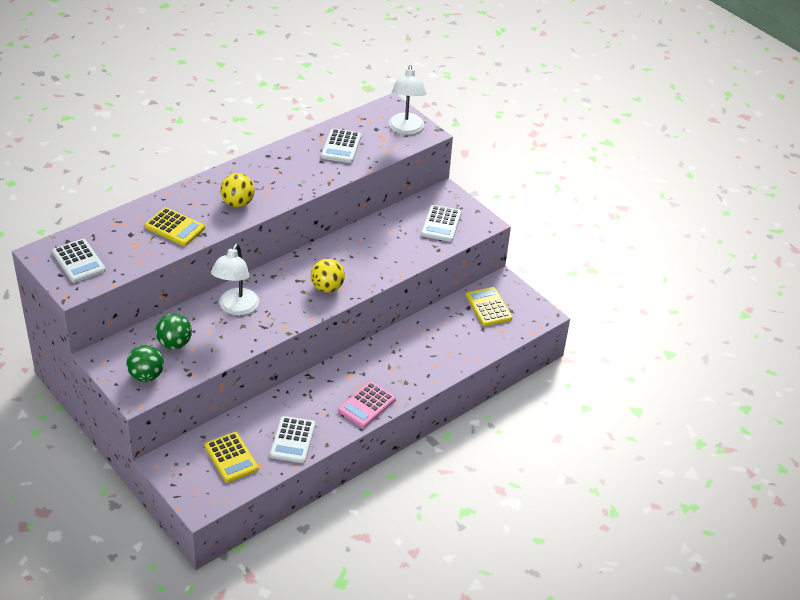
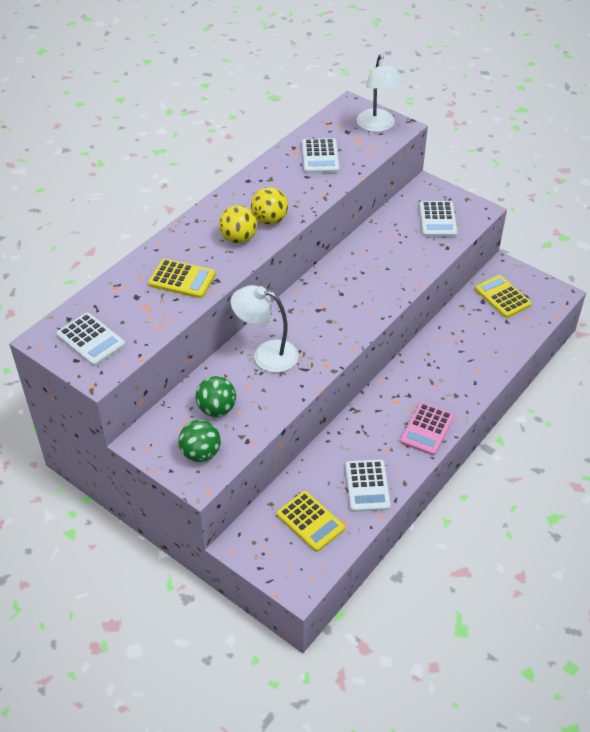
camera: 10 degrees left, 5 degrees up
white lamp [211,244,259,315] -> white lamp turned 105 degrees clockwise [231,285,299,373]
yellow ball [311,259,345,292] -> yellow ball moved to [251,187,288,225]

